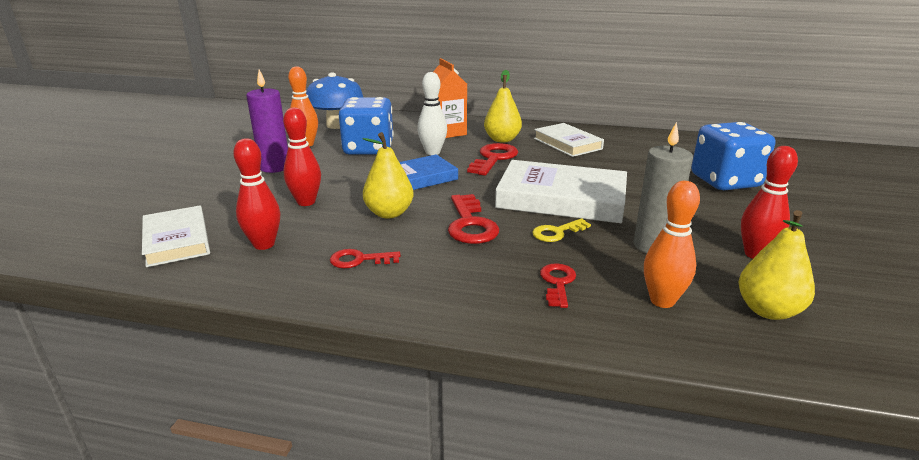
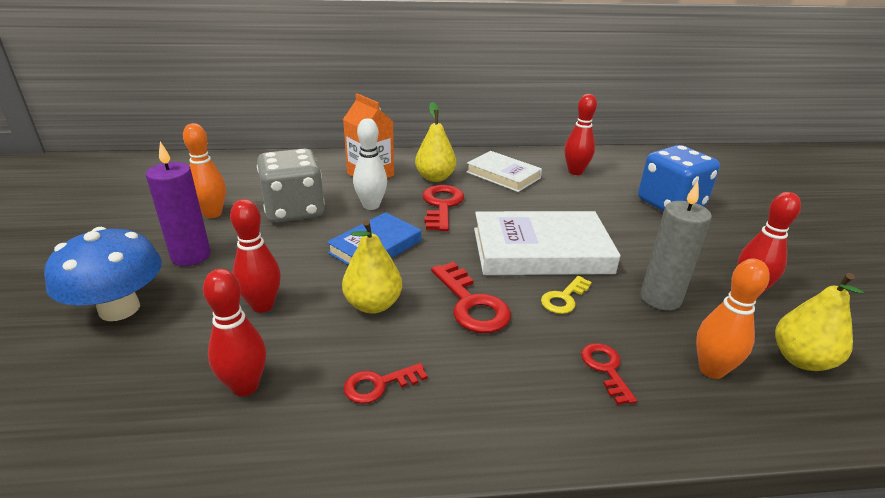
camera: 20 degrees left, 5 degrees up
white book [142,206,210,267] -> none
blue mushroom [306,73,363,129] -> blue mushroom moved to [44,227,162,321]
blue dice [339,97,394,155] -> grey dice [257,148,325,223]
none -> red bowling pin [565,94,597,175]

